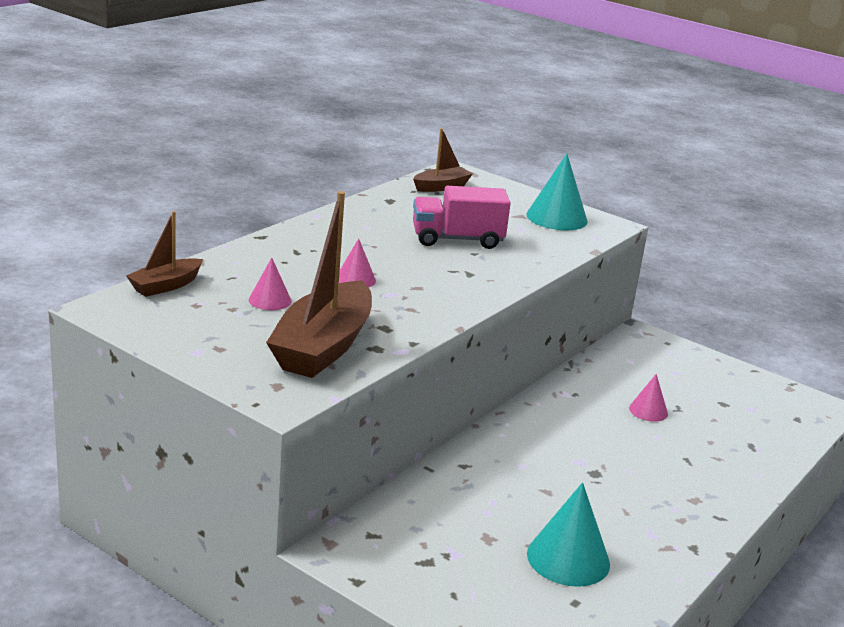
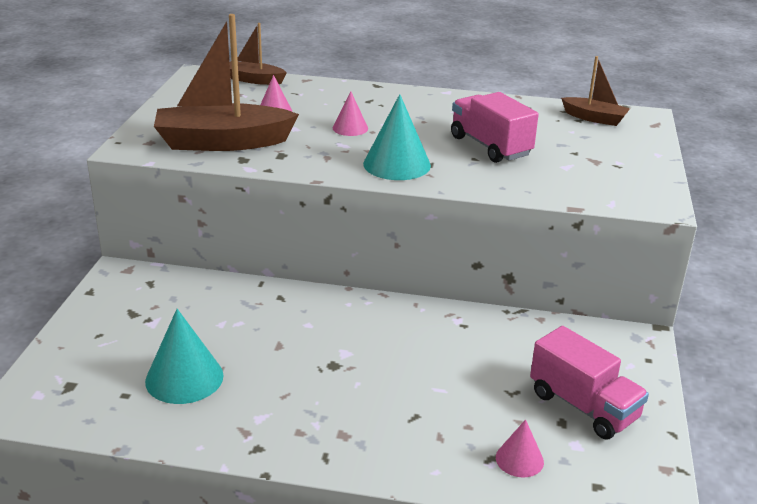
camera: 65 degrees right, 5 degrees up
turquoise cone [526,154,588,230] -> turquoise cone moved to [363,94,431,180]
pink cone [629,374,668,422] -> pink cone moved to [496,419,544,478]
none -> pink truck [530,326,649,439]

